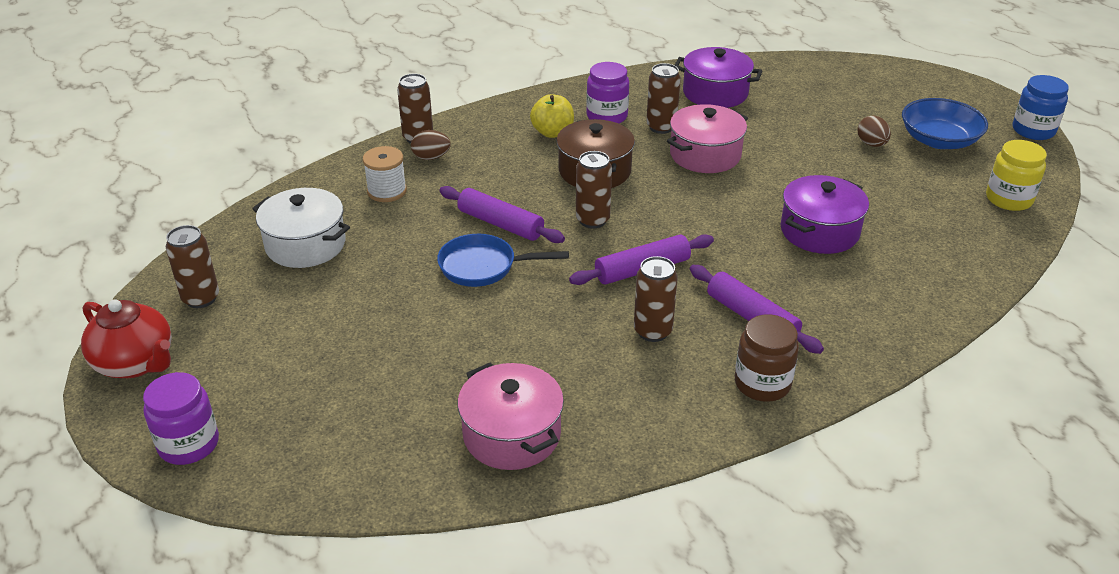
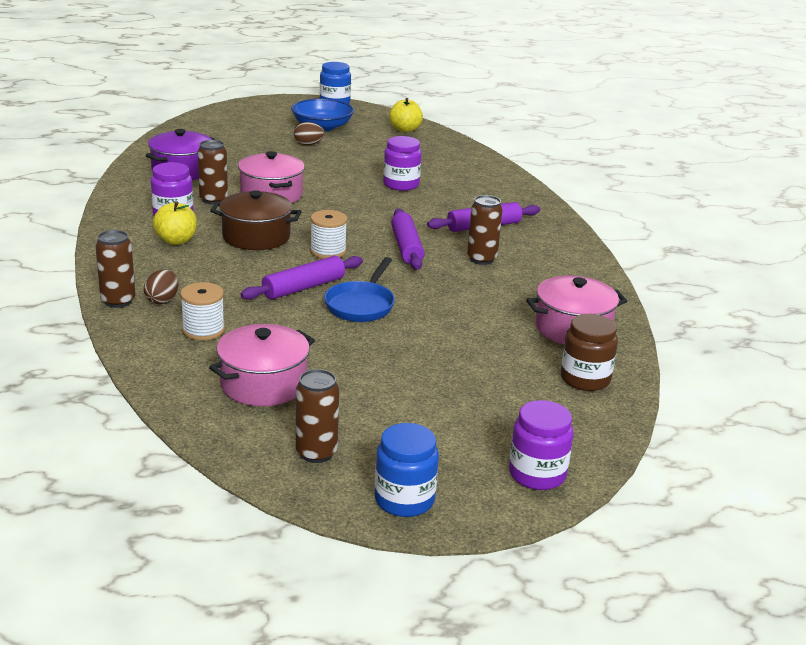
camera: 75 degrees left, 10 degrees down
red teapot [81,299,172,378] -> blue jar [374,423,439,517]
white pot [252,188,350,268] -> pink pot [209,324,315,406]
brown can [576,151,612,228] -> white spool [310,210,347,259]
brown jar [735,314,799,402] -> brown jar moved to [561,314,618,391]
purple pot [781,175,869,254] -> purple jar [383,136,422,191]
yellow jar [986,140,1047,211] -> yellow apple [389,98,423,132]

